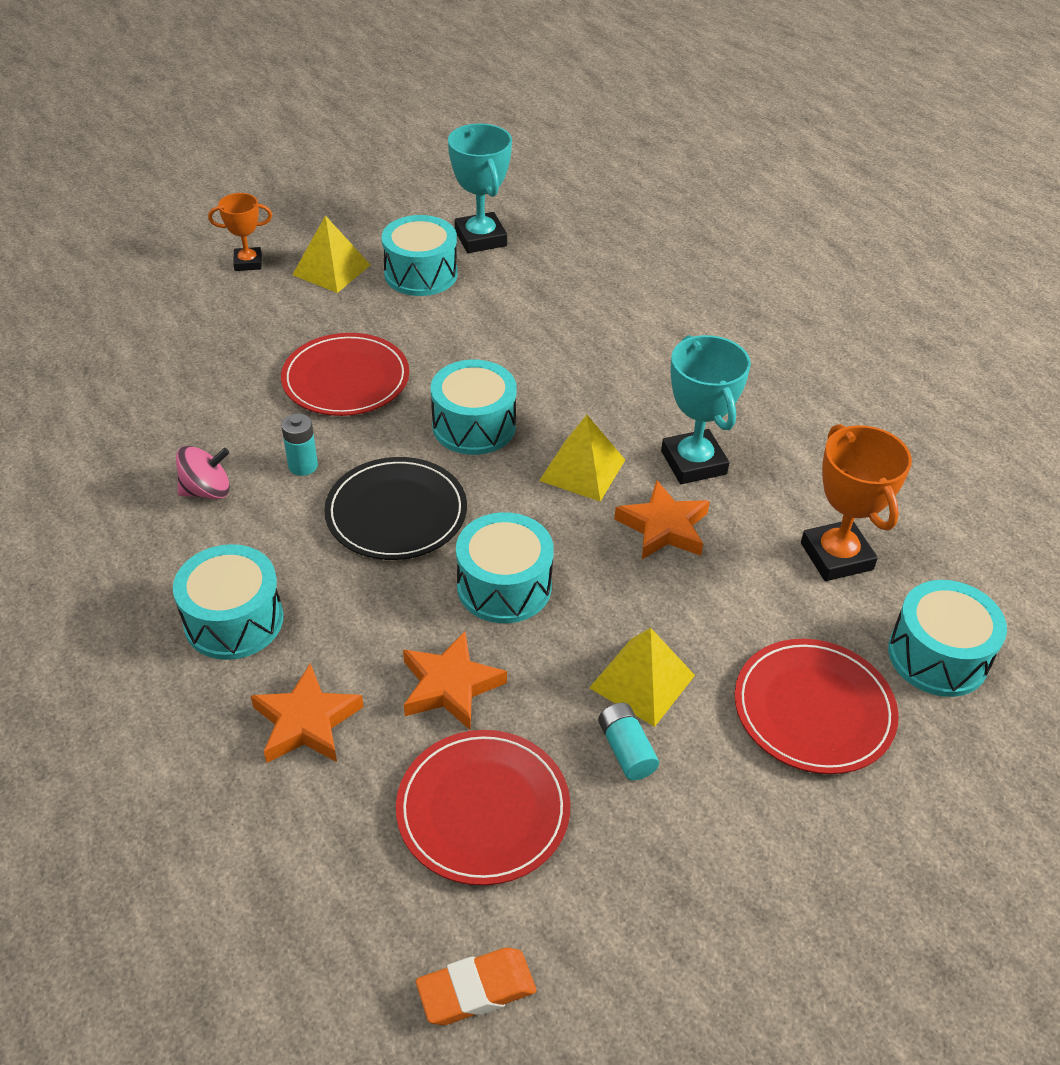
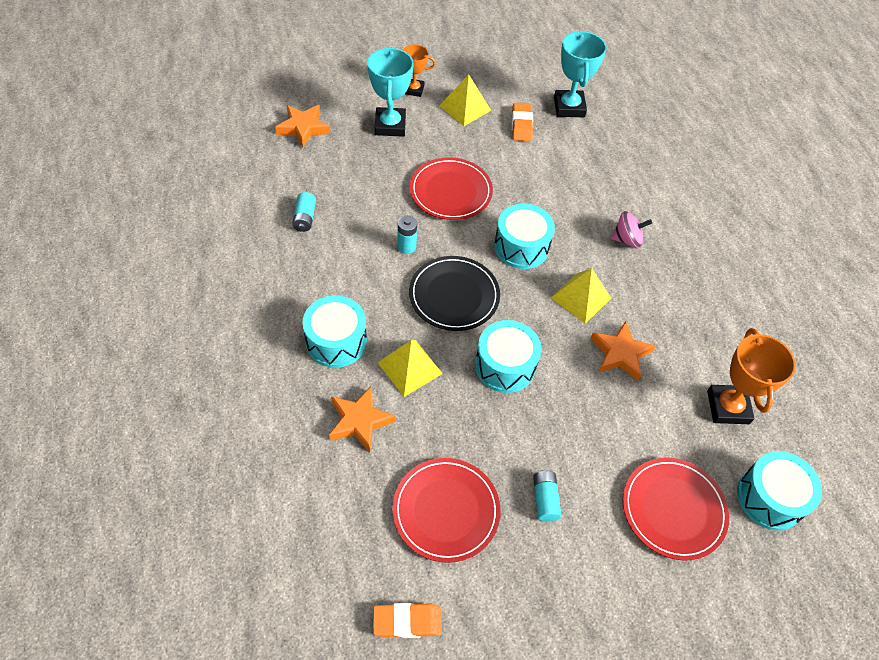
camera: 15 degrees right, 10 degrees up
pink spinning top [176,446,230,499] -> pink spinning top moved to [611,211,652,248]
turquoise drum [381,215,458,296] -> orange eraser [512,102,533,141]
orange star [403,631,507,730] -> orange star moved to [275,105,330,148]
yellow pyramid [589,628,695,727] -> yellow pyramid moved to [378,340,443,397]
turquoise trophy [661,335,751,484] -> turquoise trophy moved to [367,47,414,137]
none -> turquoise battery [292,192,316,232]

